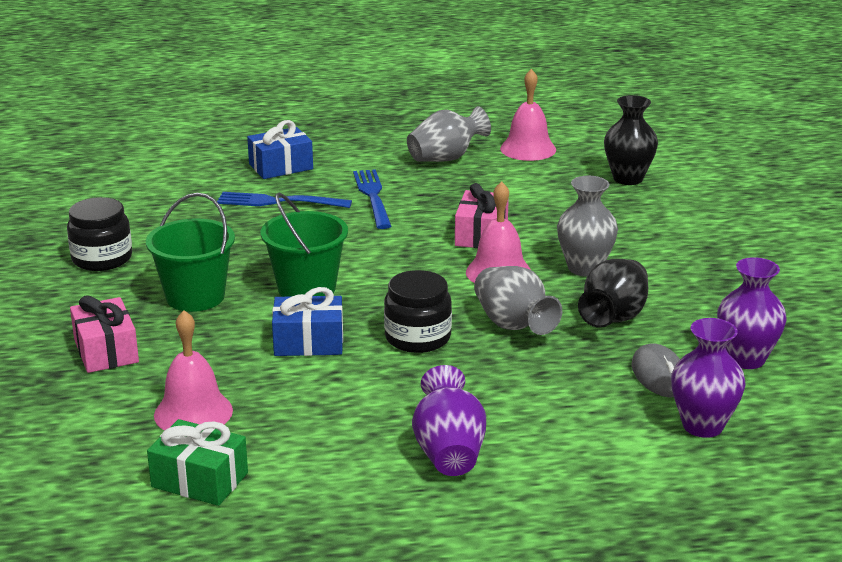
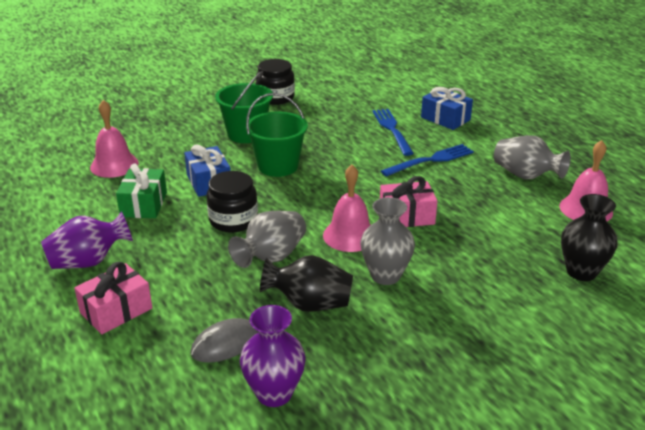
camera: 70 degrees right, 5 degrees up
pink gift [70,295,139,373] -> pink gift moved to [74,262,153,334]
green gift [147,419,248,506] -> green gift moved to [116,164,167,218]
purple vase [671,318,745,438] -> none

